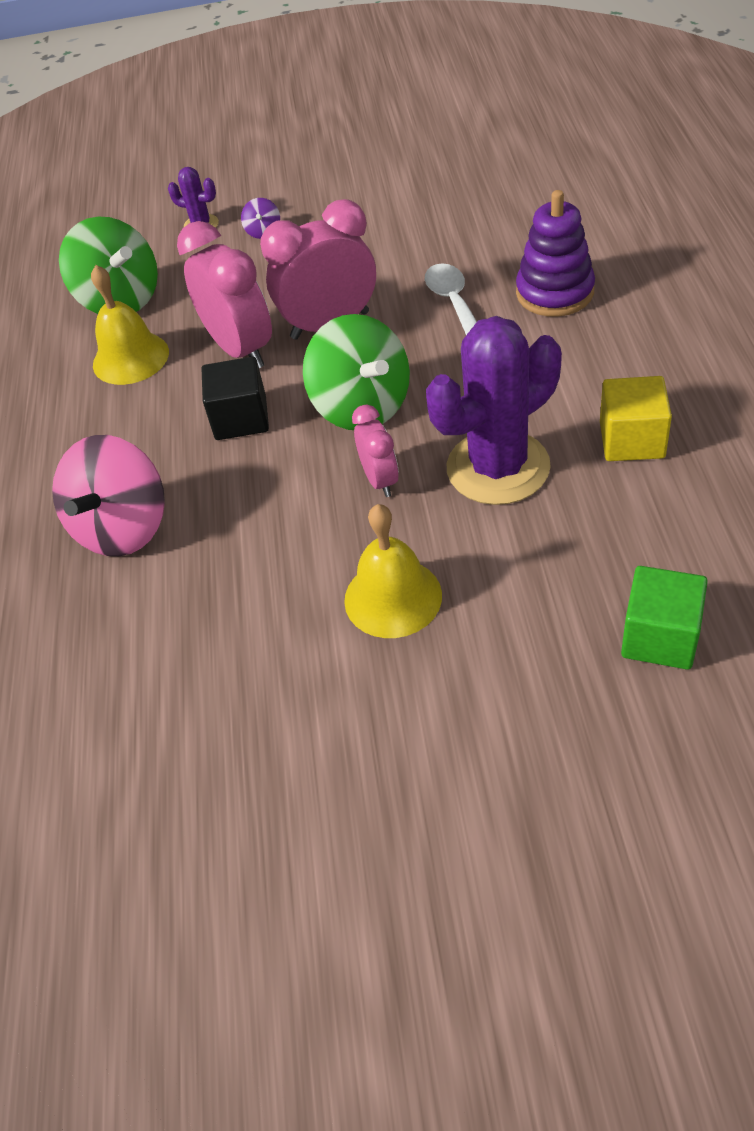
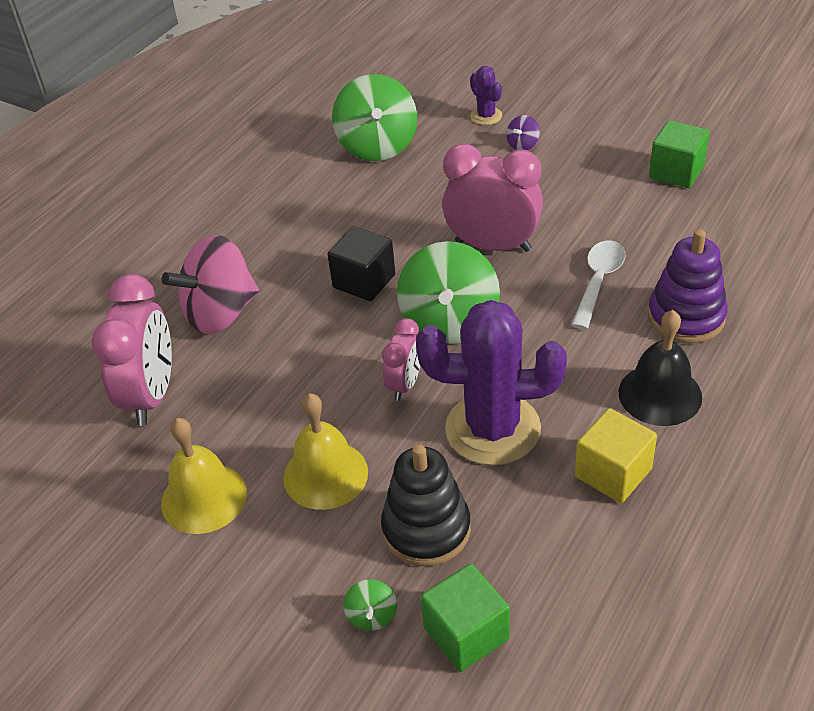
camera: 35 degrees right, 5 degrees down
yellow bell [91,265,169,385] -> yellow bell moved to [161,418,247,534]
pink clock [177,221,272,368] -> pink clock moved to [91,274,172,426]
none -> green spinning top [344,579,397,631]
none -> black stacking toy [381,444,471,566]
none -> black bell [619,310,702,426]
none -> green cube [649,120,710,188]

